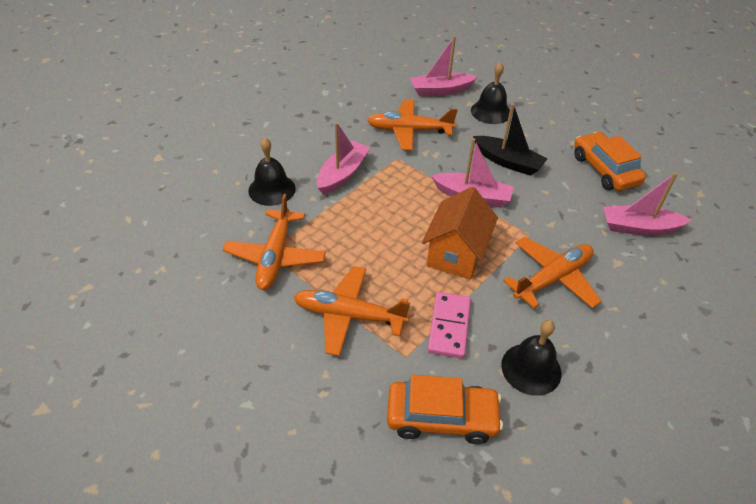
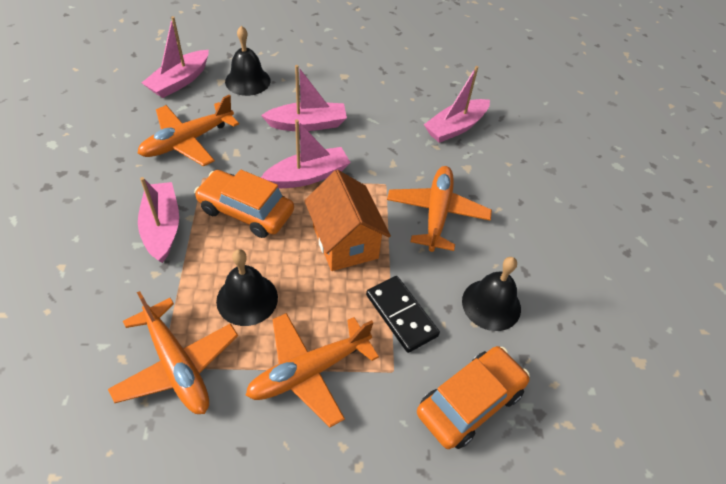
camera: 45 degrees left, 5 degrees up
black bell [248,138,296,206] -> black bell moved to [216,249,278,326]
pink domino [428,292,471,359] -> black domino [366,276,440,353]
black boat [473,103,547,176] -> pink boat [261,65,347,132]
orange car [574,132,646,191] -> orange car moved to [194,170,294,238]

